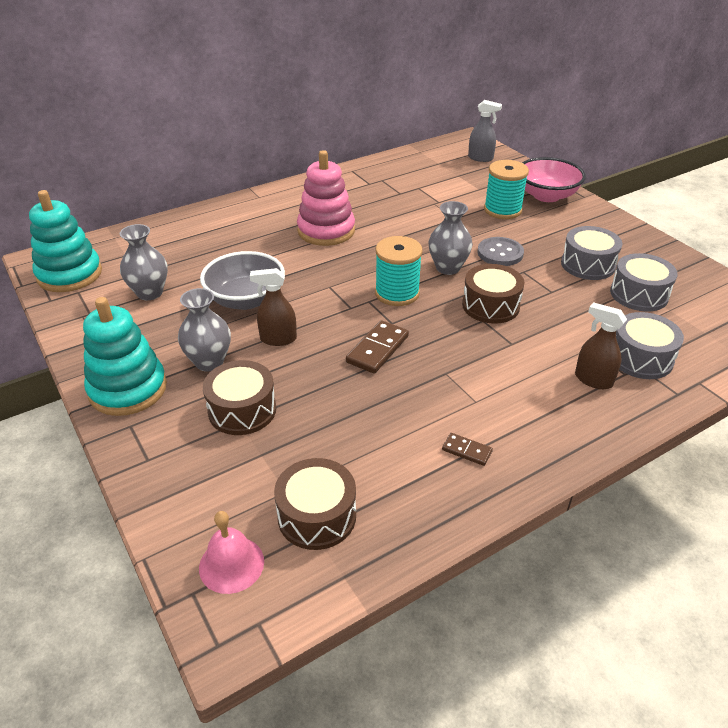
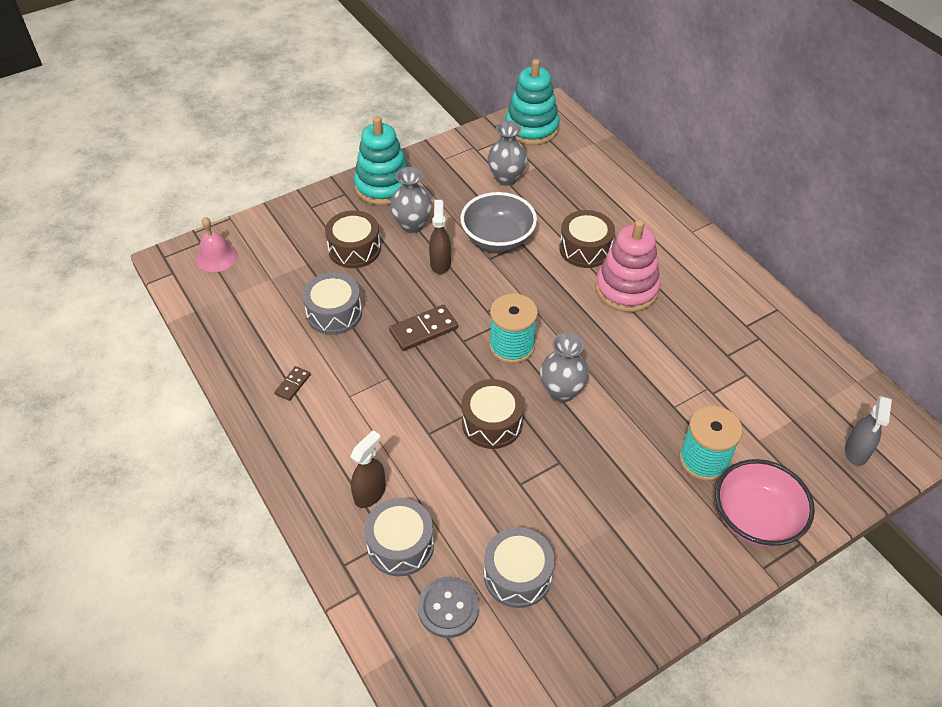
camera: 90 degrees right, 10 degrees up
brown drum [274,458,356,550] -> brown drum moved to [559,210,615,268]
brown domino [346,320,409,374] -> brown domino turned 60 degrees counterclockwise [389,305,458,351]
grey button [477,237,524,266] -> grey button moved to [418,577,479,638]
grey drum [561,226,622,280] -> grey drum moved to [302,272,362,335]

